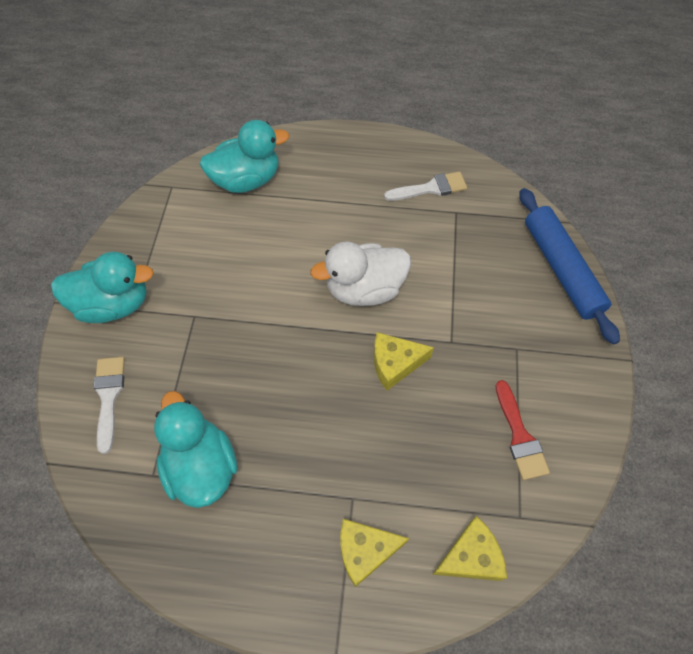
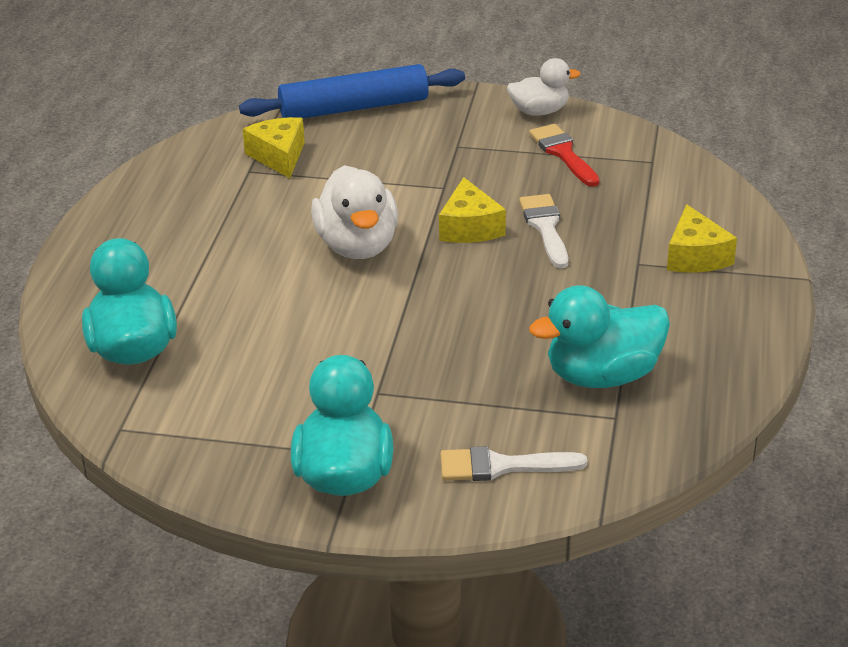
camera: 85 degrees left, 25 degrees down
white brush [384,171,467,201] -> white brush moved to [519,194,568,268]
yellow cheese [432,516,507,581] -> yellow cheese moved to [242,117,305,178]
red brush [495,380,550,480] -> red brush turned 105 degrees counterclockwise [529,124,600,187]
none -> white duck [507,58,581,116]

